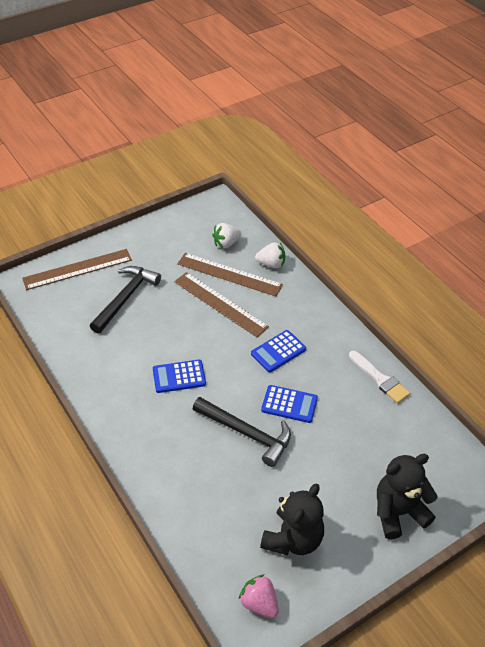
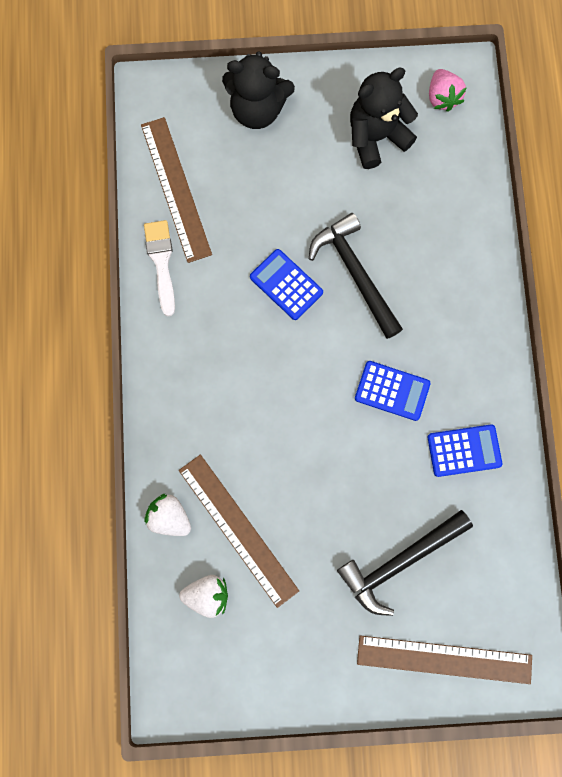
camera: 150 degrees left, 30 degrees up
brown ruler [174,272,269,337] -> brown ruler moved to [141,117,212,263]
blue calculator [251,330,306,372] -> blue calculator moved to [428,425,502,477]

